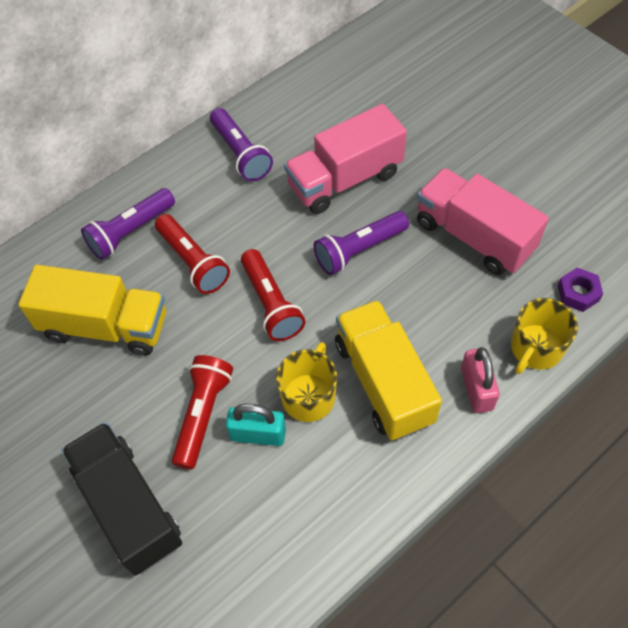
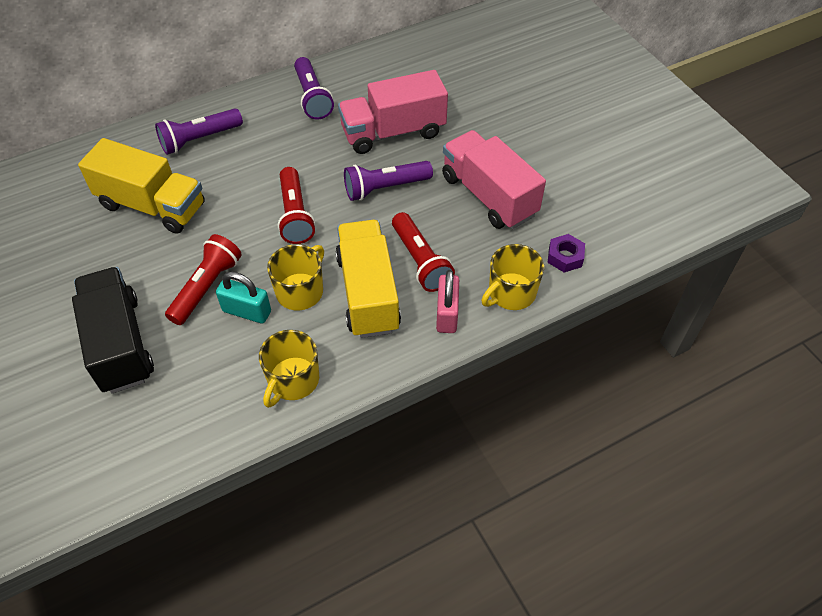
camera: 10 degrees right, 5 degrees down
red flashlight [155,214,230,294] -> red flashlight moved to [392,212,455,292]
none -> yellow mug [259,330,319,408]

